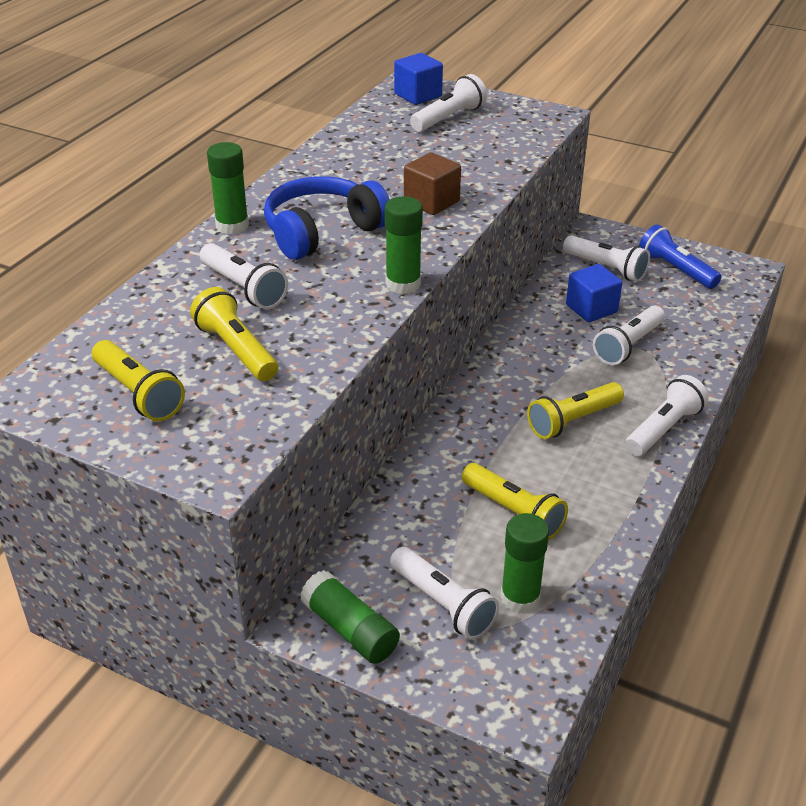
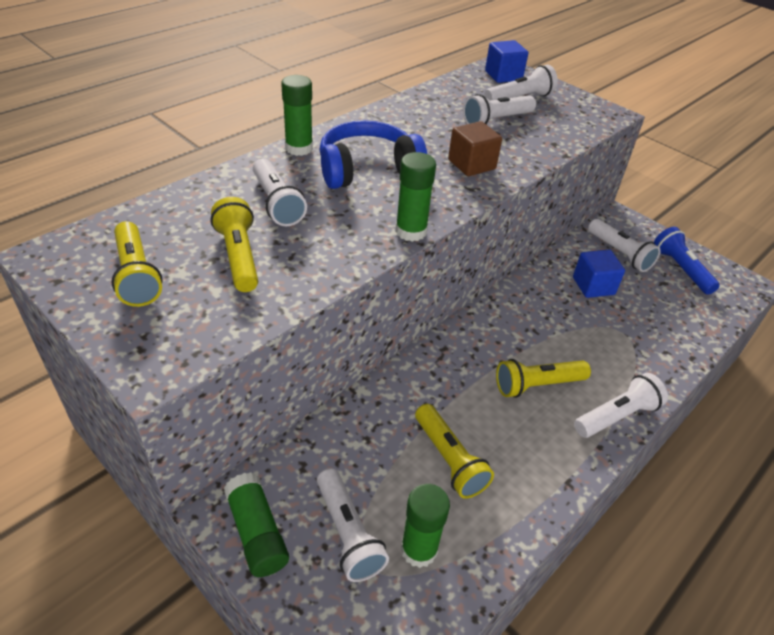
camera: 15 degrees right, 5 degrees up
white flashlight [593,306,665,365] -> white flashlight moved to [463,94,536,124]

